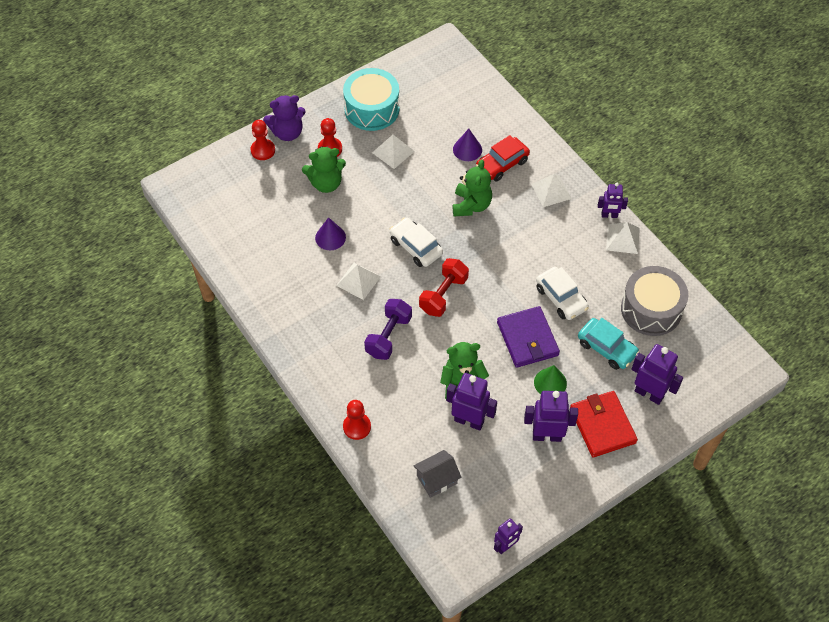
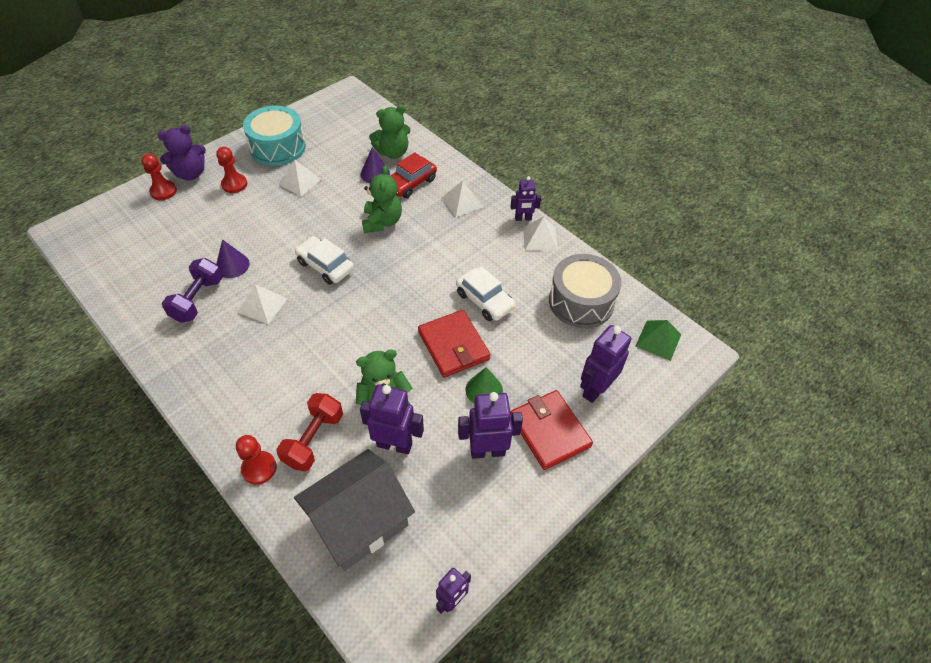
camera: 10 degrees left, 5 degrees down
green teddy bear [302,146,346,193] -> green teddy bear moved to [369,105,411,159]
purple dumbbell [364,299,412,360] -> purple dumbbell moved to [162,258,223,323]
grey house [414,450,461,498] -> grey house [294,449,415,571], size x1.91
red dumbbell [419,258,469,317] -> red dumbbell moved to [276,393,343,471]
purple wallet [497,306,560,368] -> red wallet [418,310,491,378]
turquoise car [578,318,639,370] -> none
purple robot [631,344,683,405] -> purple robot turned 75 degrees counterclockwise [580,325,631,403]
none -> green pyramid [635,320,681,361]

